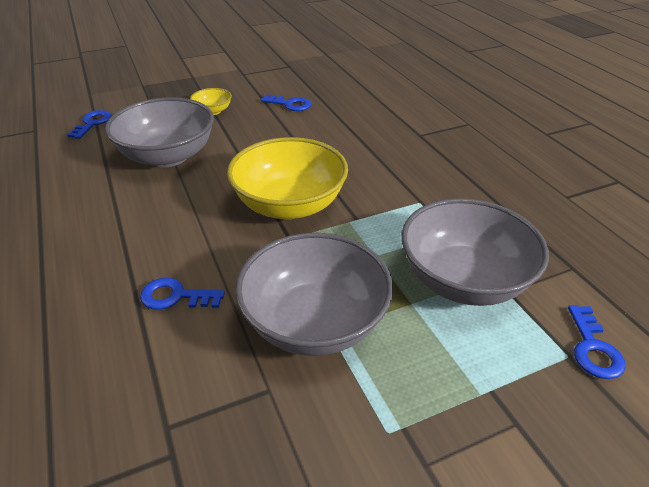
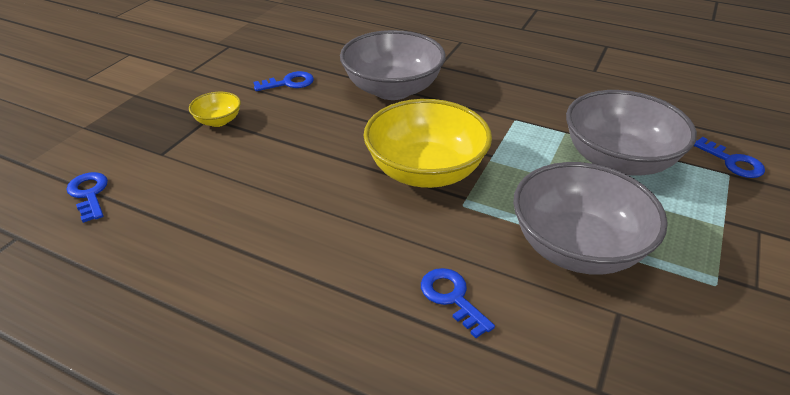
camera: 40 degrees left, 0 degrees up
grey bowl [105,97,214,167] -> grey bowl moved to [340,30,446,100]
blue key [140,278,225,310] -> blue key turned 90 degrees clockwise [421,268,495,338]

